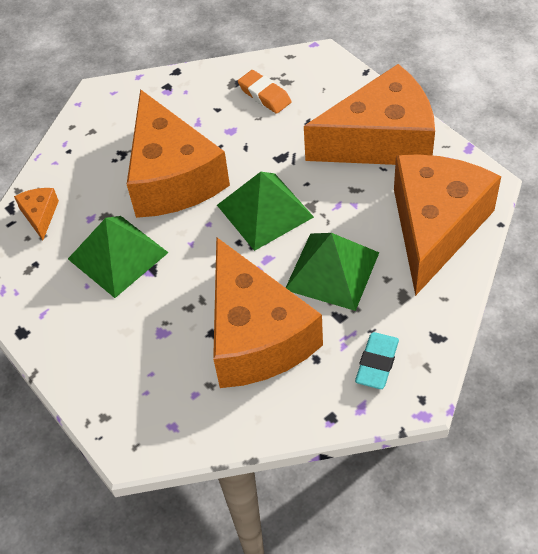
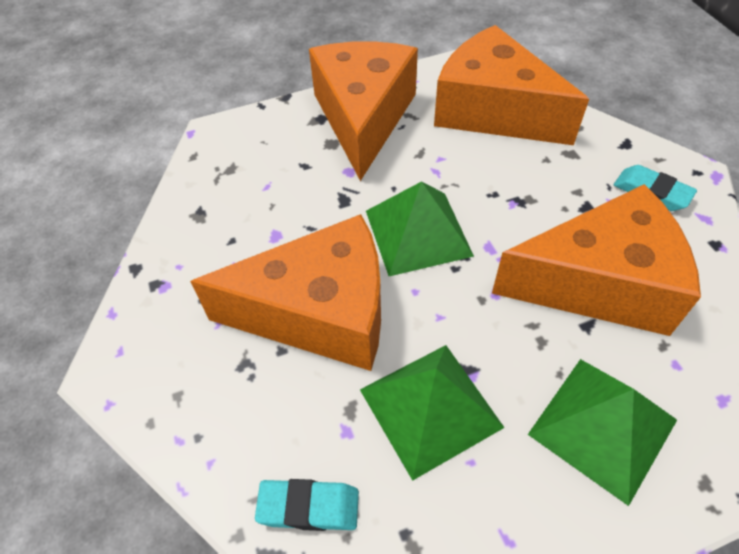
camera: 75 degrees left, 0 degrees up
orange cheese [14,188,59,240] -> turquoise eraser [255,479,359,531]
orange eraser [238,70,291,114] -> none
green pyramid [286,233,379,311] -> green pyramid moved to [528,359,677,506]

